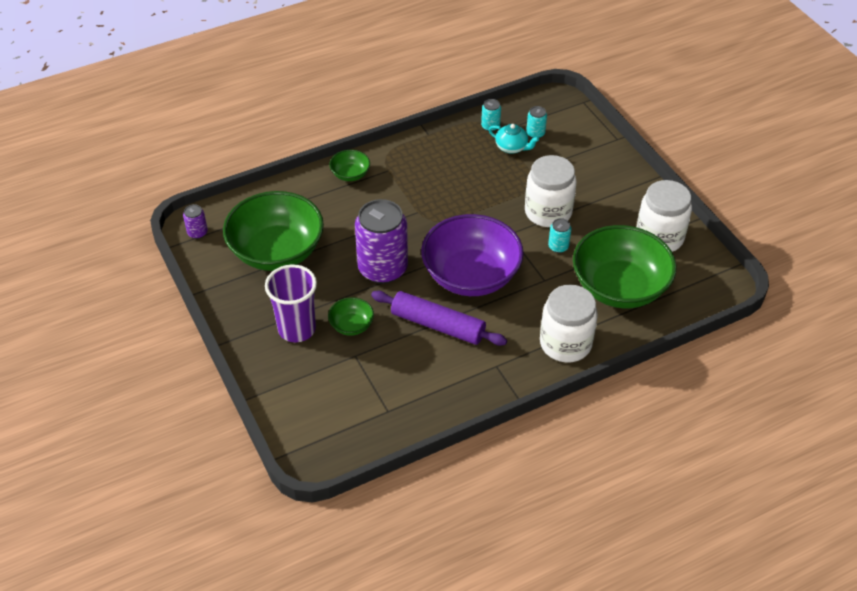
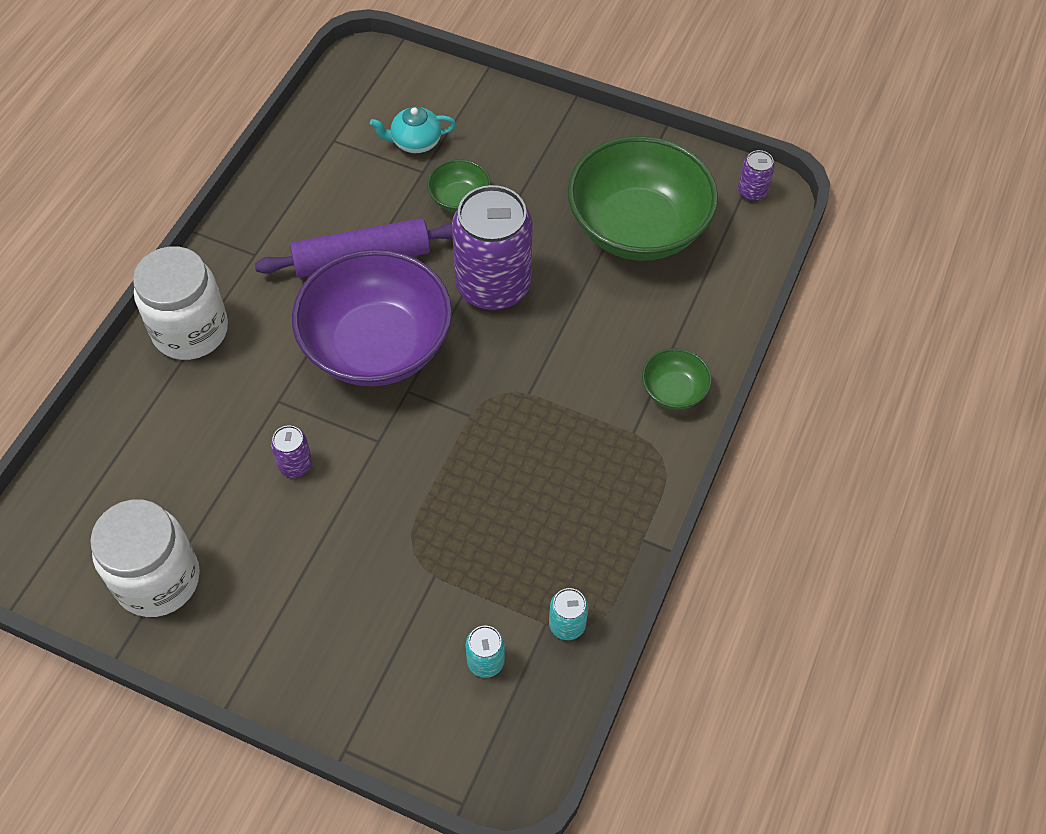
camera: 140 degrees right, 10 degrees up
purple cup [265,264,317,342] -> none
turquoise teapot [488,124,539,154] -> turquoise teapot moved to [370,107,456,153]
white jar [525,155,577,227] -> none
turquoise can [548,218,571,253] -> purple can [271,425,312,477]
green bowl [573,225,677,308] -> none

